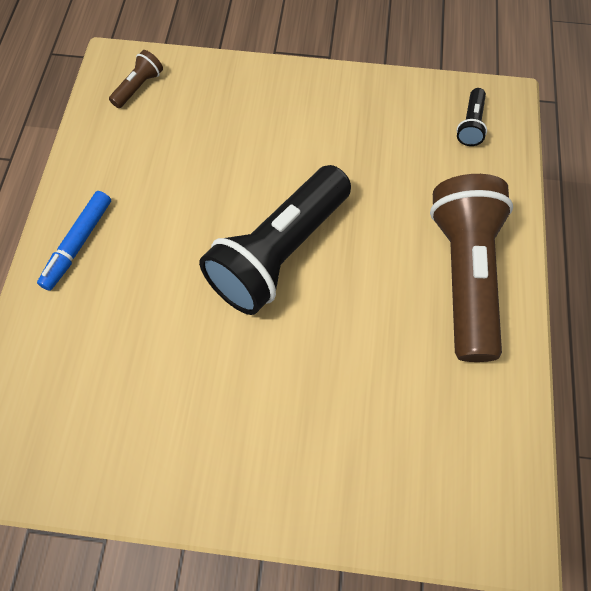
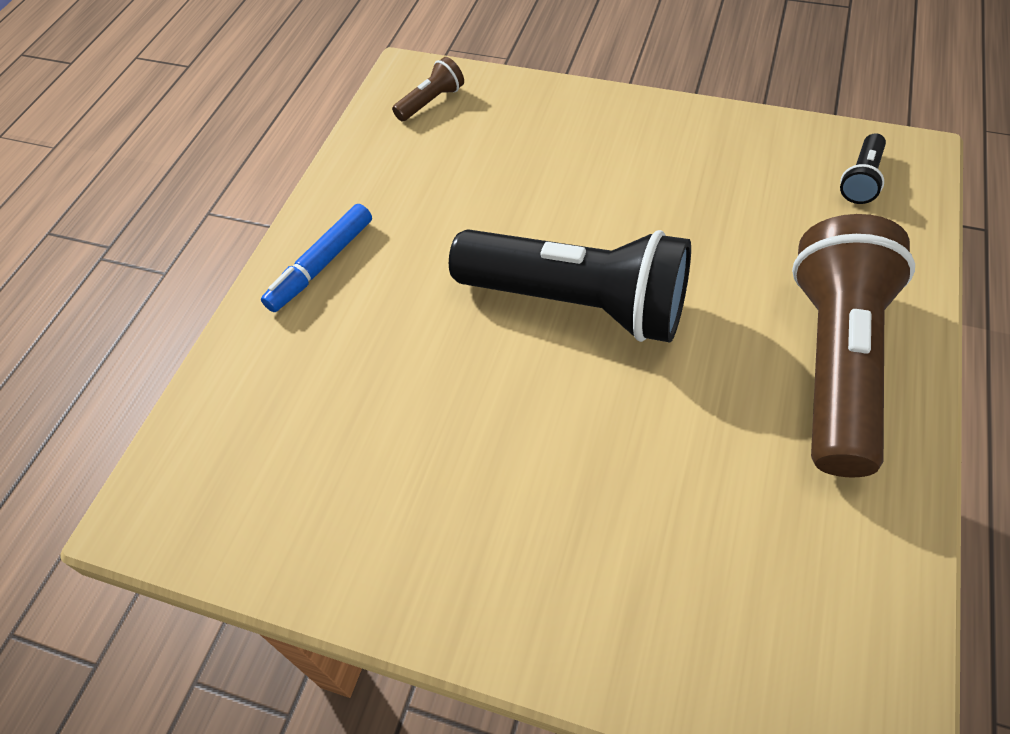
camera: 15 degrees right, 10 degrees down
black flashlight [199,165,351,315] -> black flashlight turned 120 degrees counterclockwise [449,229,691,342]

